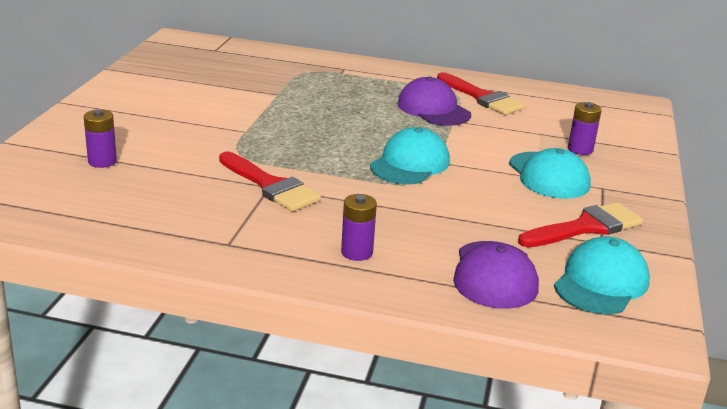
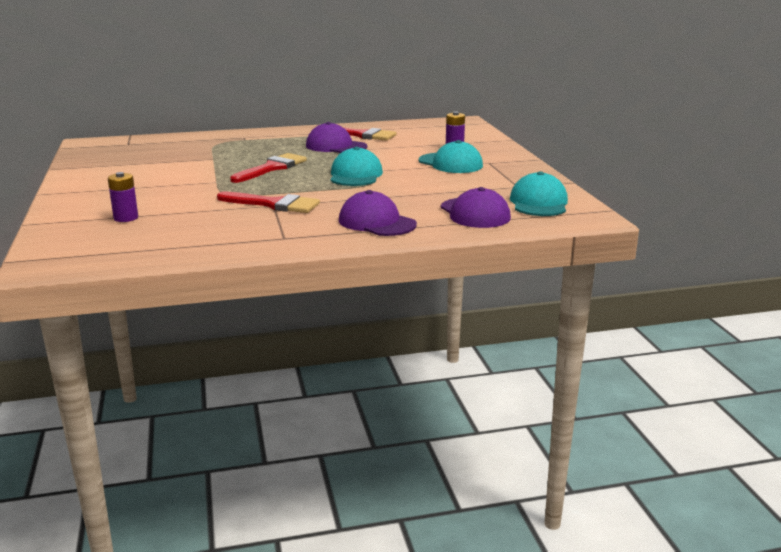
camera: 25 degrees left, 5 degrees down
purple battery [341,194,377,261] -> purple cap [339,190,417,236]
red brush [518,202,643,247] -> red brush moved to [230,153,307,183]

